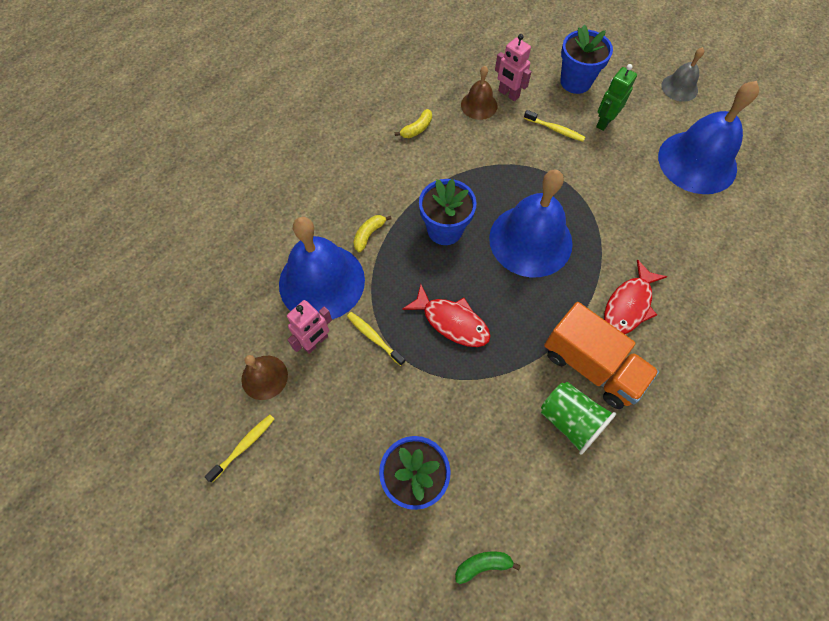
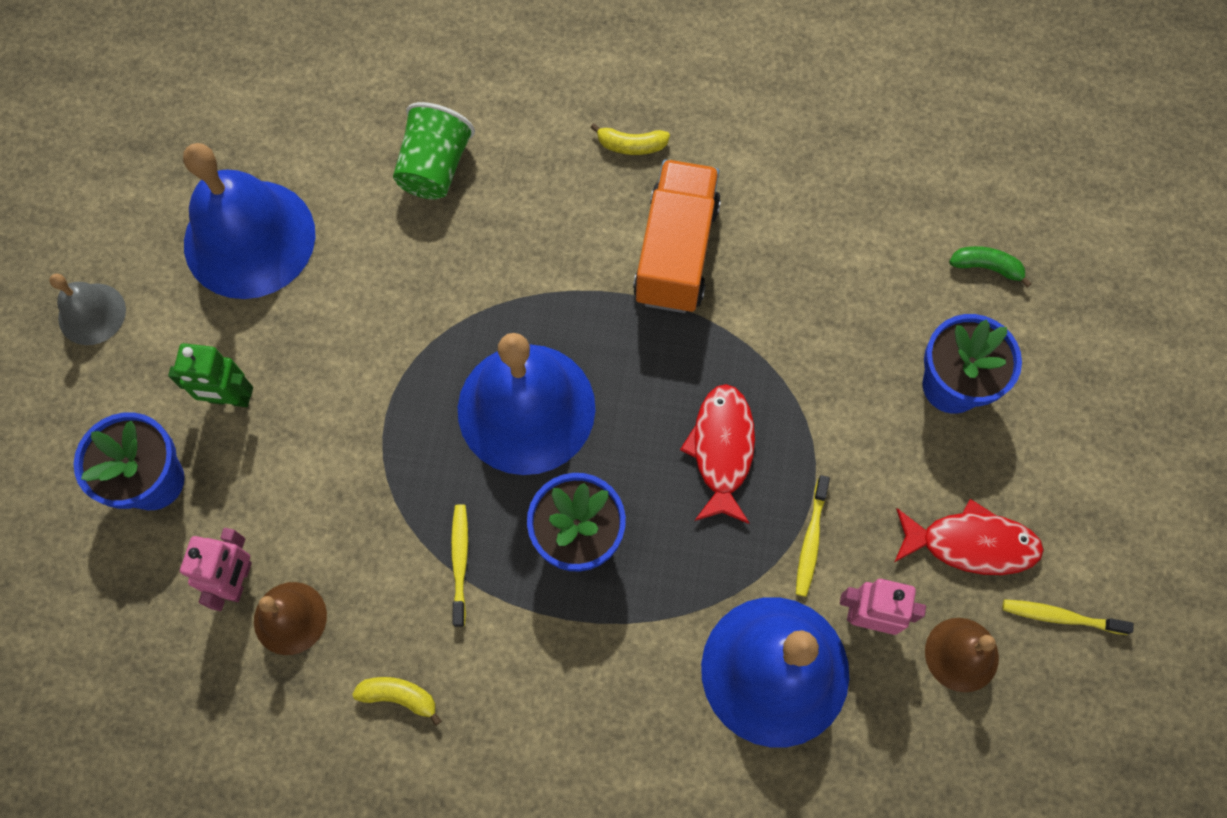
camera: 120 degrees left, 5 degrees up
yellow banana [353,215,392,253] -> yellow banana moved to [590,123,670,155]
green banana [455,551,521,584] -> green banana turned 150 degrees clockwise [949,246,1032,287]
yellow toothbrush [524,110,585,142] -> yellow toothbrush moved to [451,504,468,627]
green cup [541,382,616,455] -> green cup moved to [393,102,475,200]
red fish [604,259,667,334] -> red fish moved to [895,499,1044,575]

